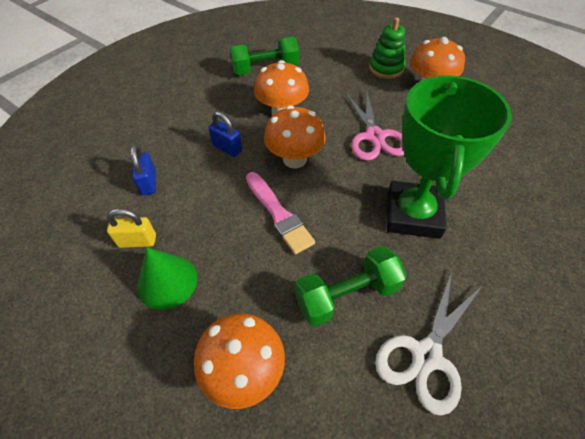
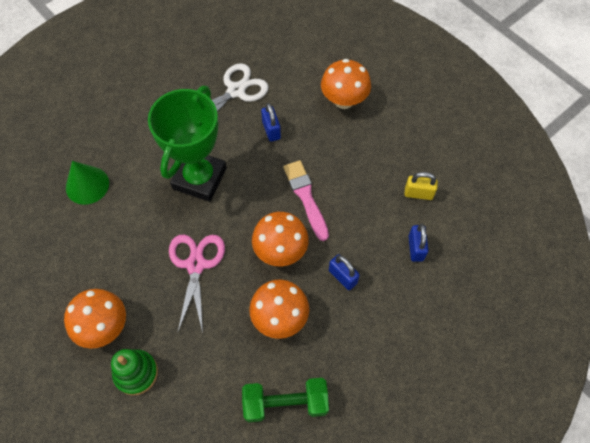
camera: 170 degrees left, 10 degrees up
green cone [137,247,198,310] -> green cone moved to [66,161,109,205]
green dumbbell [295,246,407,327] -> blue padlock [261,103,281,142]

